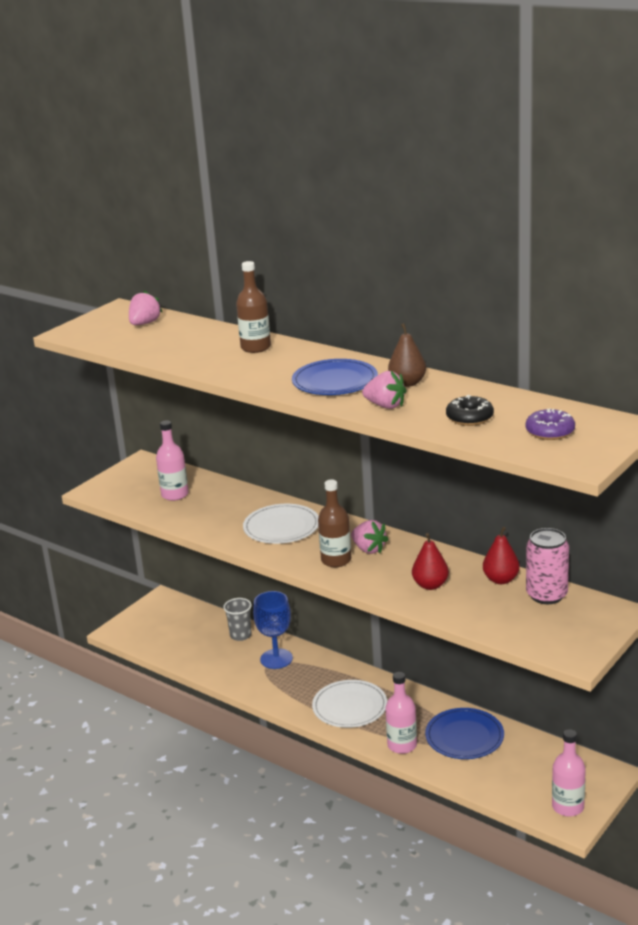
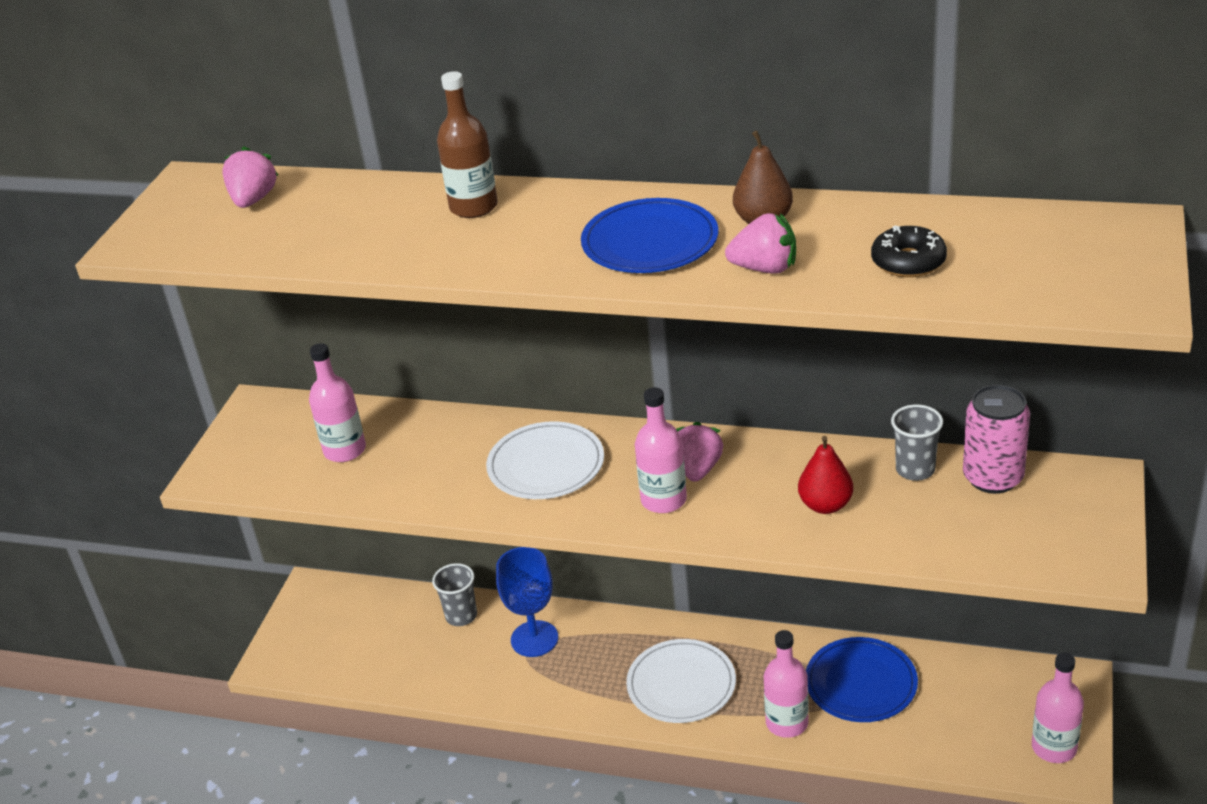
camera: 20 degrees left, 10 degrees up
brown bottle [318,480,351,567] -> pink bottle [635,387,687,513]
pink strawberry [351,520,389,554] -> pink strawberry turned 105 degrees counterclockwise [676,422,723,482]
red pear [483,527,520,584] -> grey cup [891,405,943,481]
purple donut [526,408,575,440] -> none

